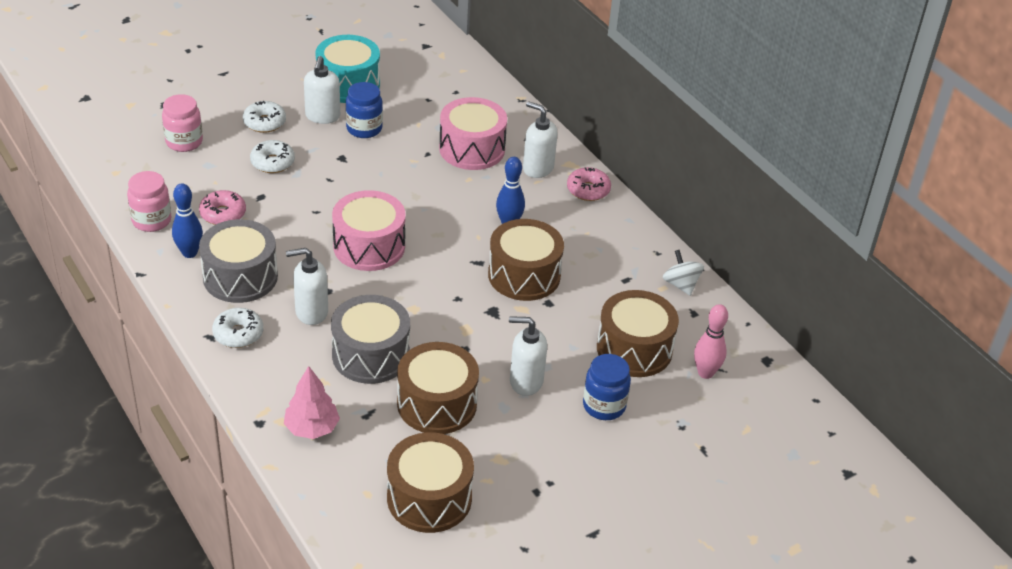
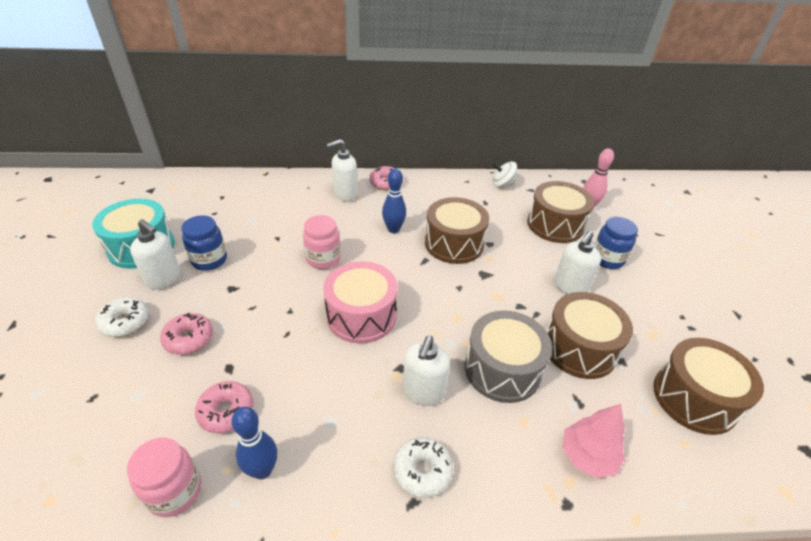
camera: 60 degrees left, 0 degrees up
pink jar [162,94,203,152] -> pink jar moved to [303,215,341,269]
grey drum [199,219,278,303] -> none
white donut [250,140,295,173] -> pink donut [160,313,213,355]
pink drum [439,97,507,170] -> none

